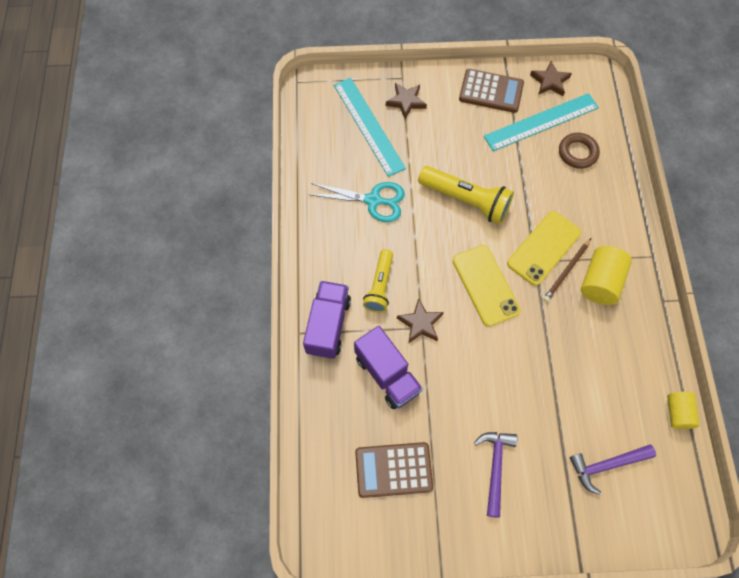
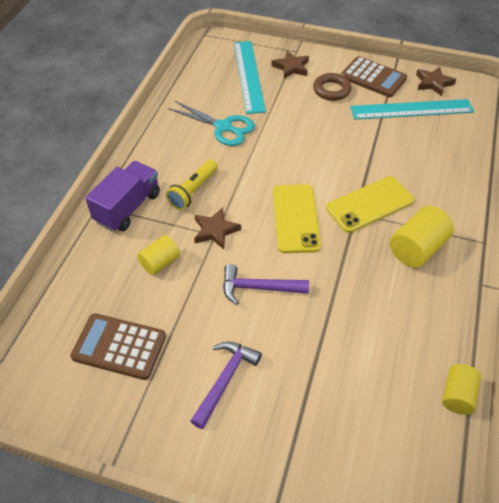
camera: 20 degrees right, 15 degrees down
purple truck [354,326,423,409] -> yellow cylinder [137,235,180,275]
yellow flashlight [418,166,514,224] -> none
brown pencil [543,238,591,302] -> none
brown ring [559,133,600,169] -> brown ring moved to [313,73,352,101]
purple hammer [569,445,656,495] -> purple hammer moved to [223,264,309,305]

